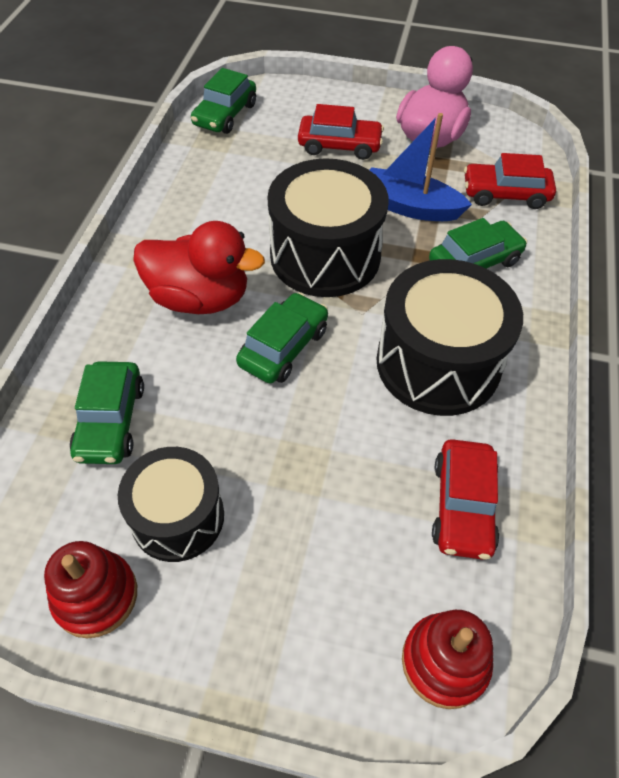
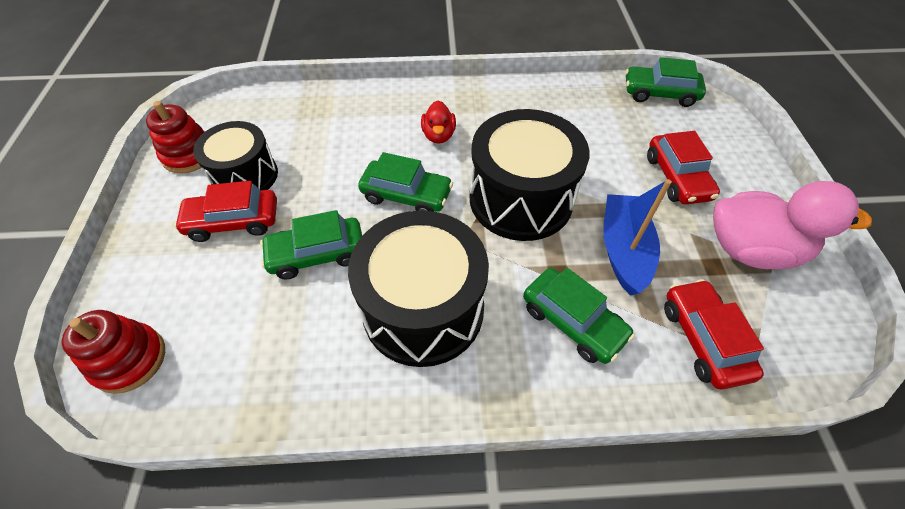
camera: 75 degrees right, 0 degrees up
green car [70,361,144,464] -> green car moved to [260,210,362,280]
red duck [133,221,265,314] -> red duck [421,101,456,144], size x0.52
red car [432,439,500,560] -> red car moved to [174,181,277,242]

